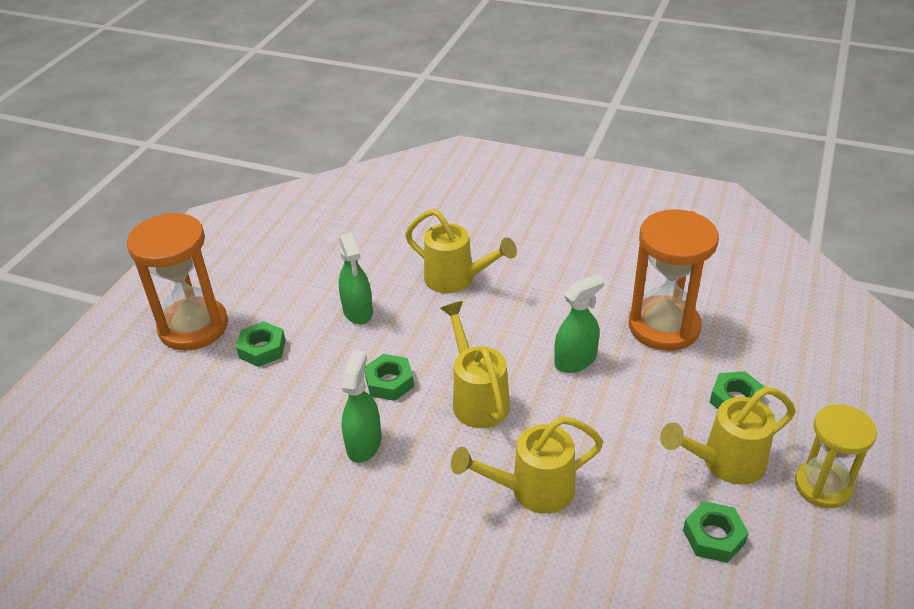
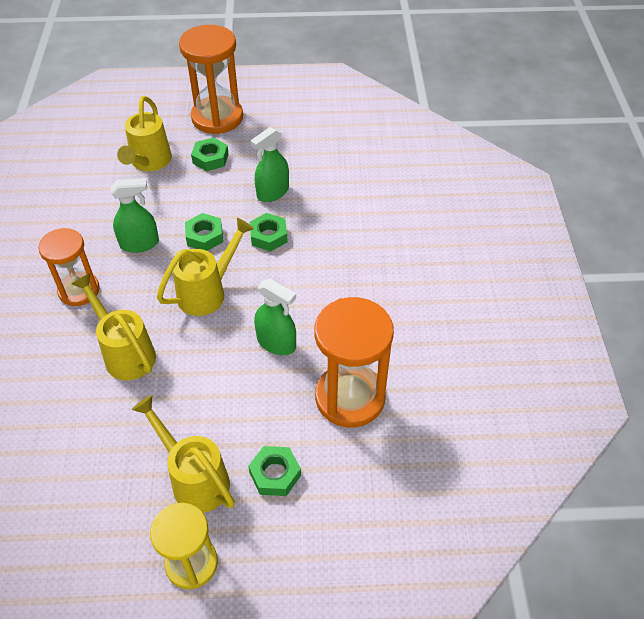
camera: 65 degrees right, 10 degrees up
yellow watering can [405,209,517,293] -> yellow watering can moved to [117,96,172,171]
green nut [683,501,749,563] -> green nut moved to [250,213,288,252]
none -> orange hourglass [38,228,100,306]

